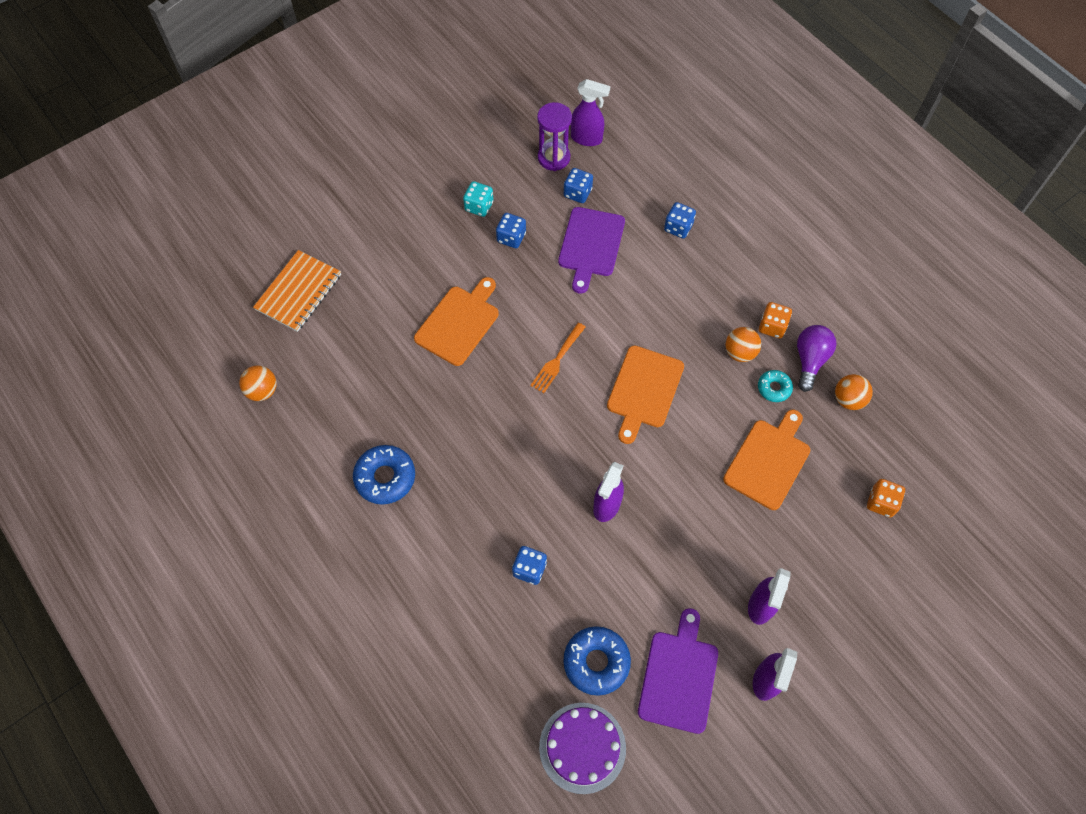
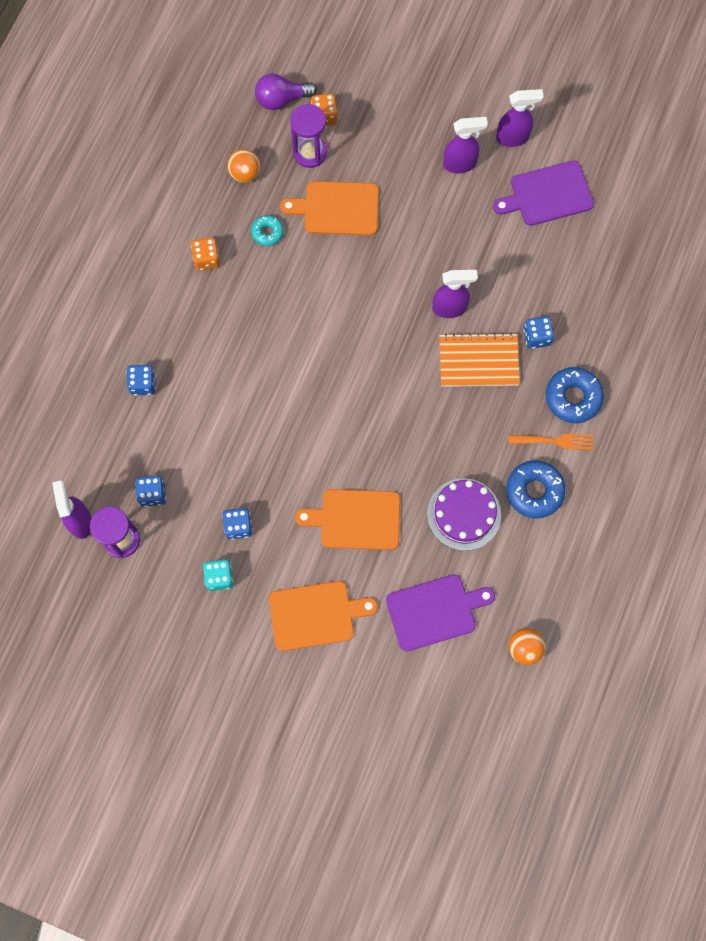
camera: 120 degrees left, 10 degrees up
orange notebook [253,250,341,332] -> orange notebook moved to [439,333,520,387]
orange fork [531,323,585,393] -> orange fork moved to [508,434,594,450]
purple cake [539,703,626,794] -> purple cake moved to [427,478,501,551]
purple cutting board [558,207,625,293] -> purple cutting board moved to [386,574,495,651]
blue donut [563,626,631,696] -> blue donut moved to [546,367,604,423]
orange cutting board [607,345,684,444] -> orange cutting board moved to [269,581,378,651]
orange ball [726,327,761,362] -> none
purple light bulb [797,325,837,392] -> purple light bulb moved to [255,73,317,110]
none -> purple hourglass [290,104,327,168]

